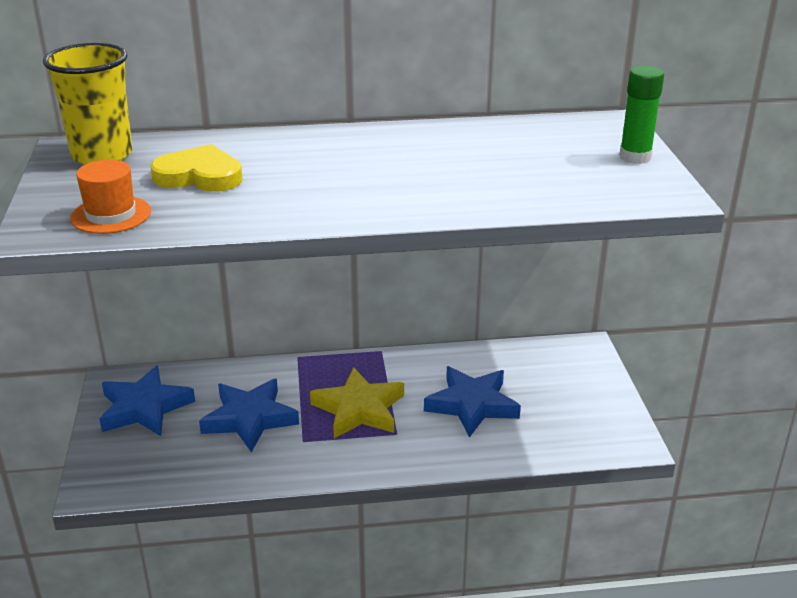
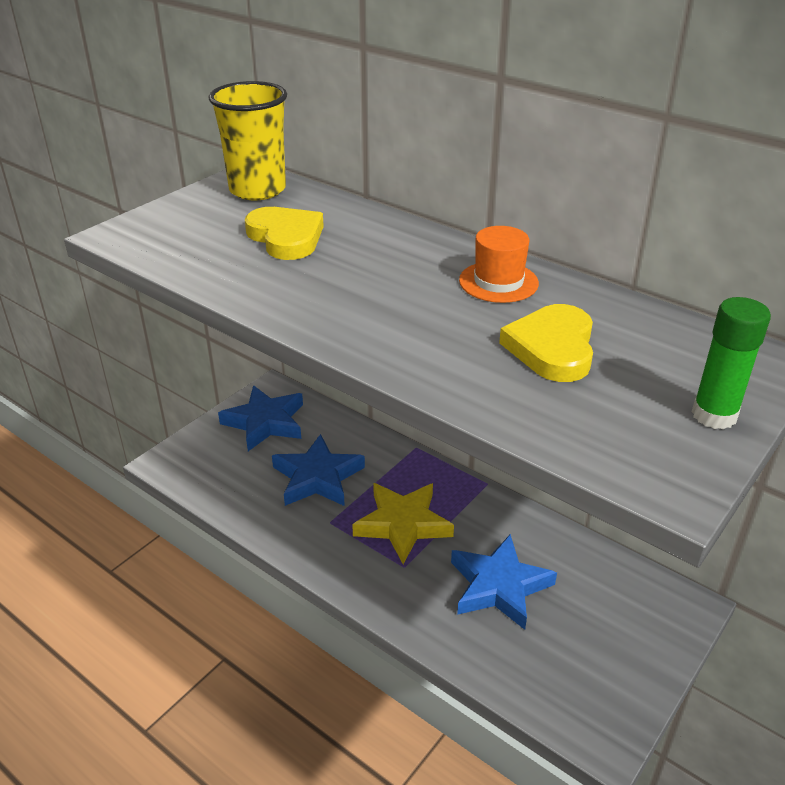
camera: 45 degrees right, 5 degrees up
orange hat [70,160,151,234] -> orange hat moved to [459,226,539,303]
none -> yellow heart [499,304,593,382]

